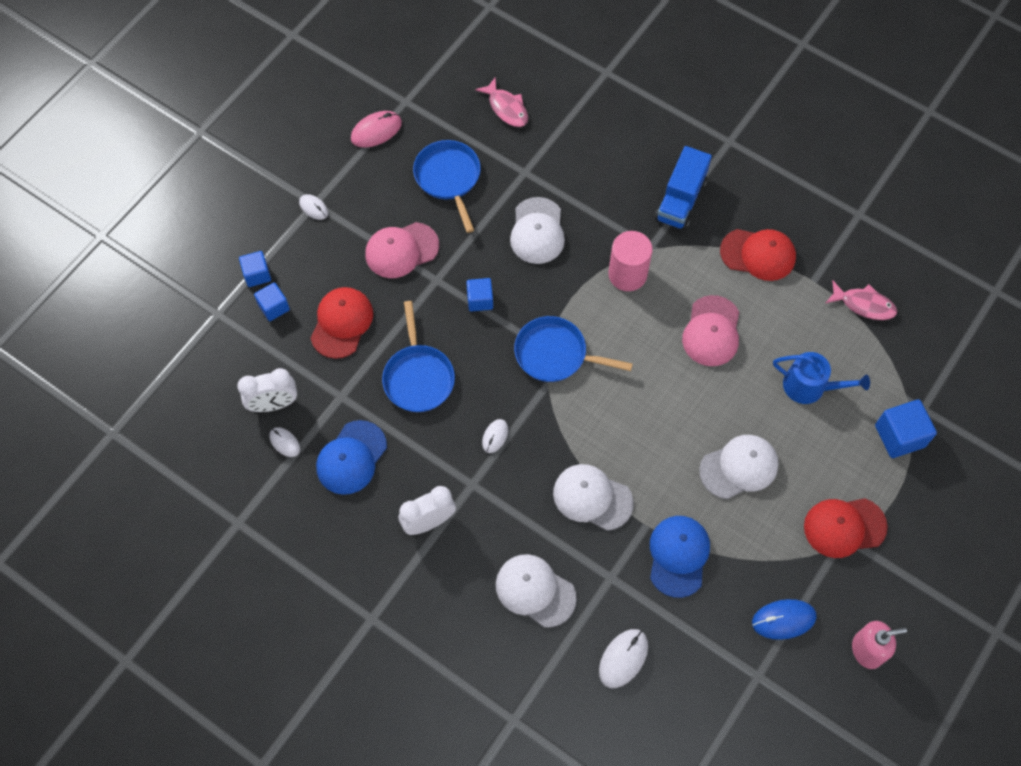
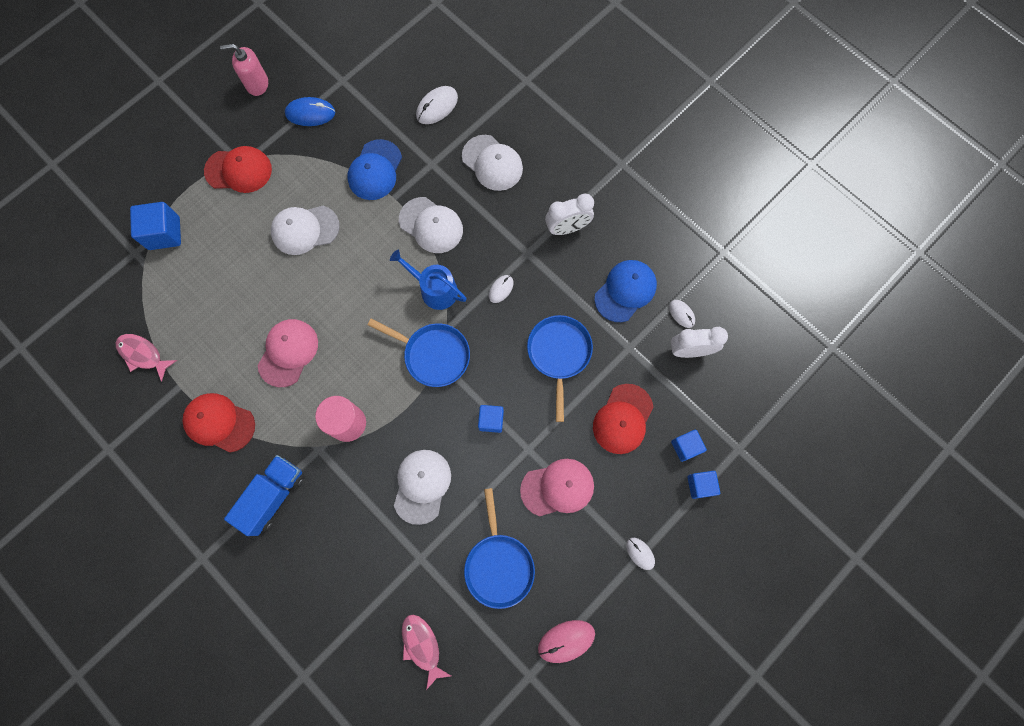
camera: 170 degrees left, 10 degrees up
blue watering can [773,352,870,404] -> blue watering can moved to [390,250,467,310]

